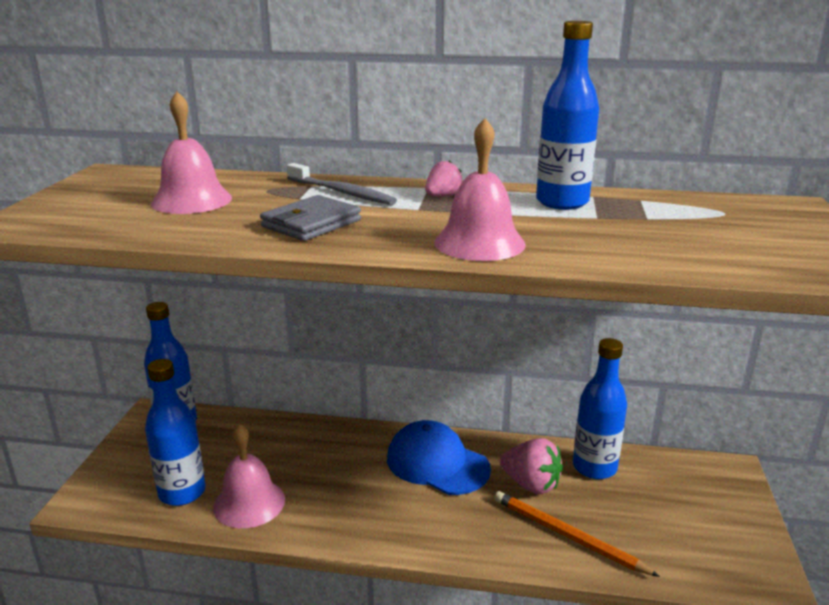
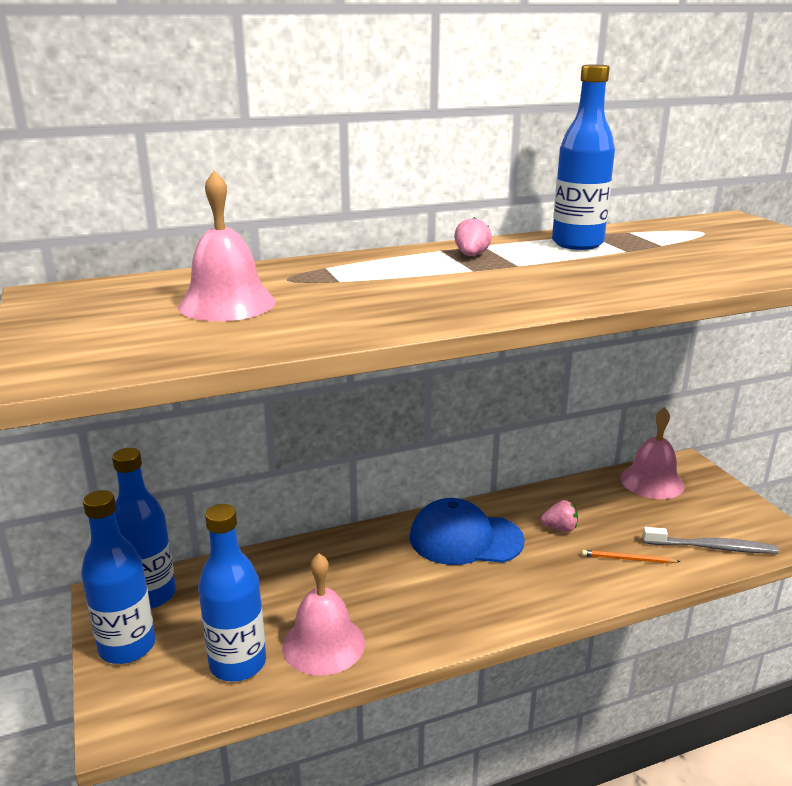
camera: 30 degrees left, 0 degrees up
grey wallet [260,195,361,241] -> none
grey toothbrush [287,163,397,205] -> grey toothbrush moved to [643,527,779,554]
pink bell [434,118,526,261] -> pink bell moved to [620,407,685,499]
orange pencil [494,491,660,577] -> orange pencil [582,550,681,563], size x0.56
pink strawberry [500,438,563,494] -> pink strawberry [541,500,578,532], size x0.59
blue bottle [573,338,627,479] -> blue bottle moved to [81,490,155,664]

